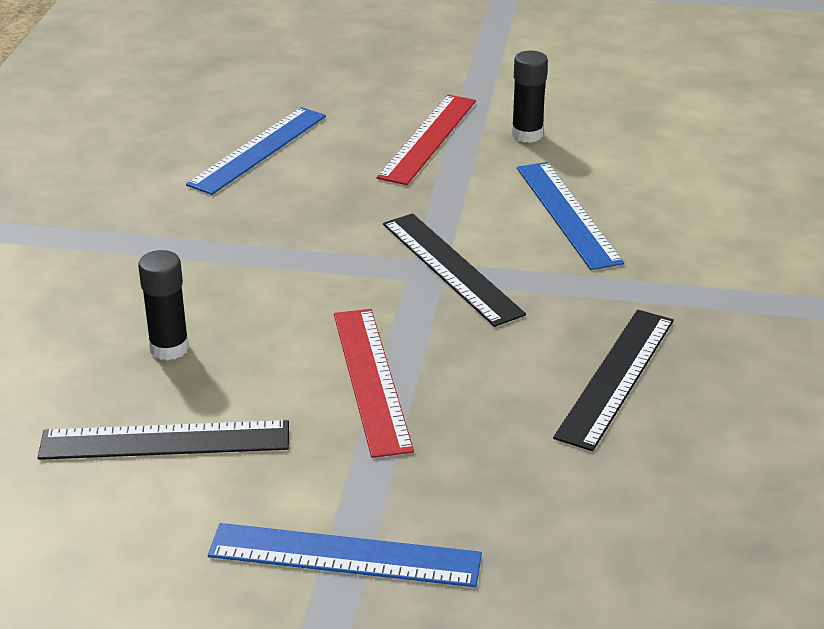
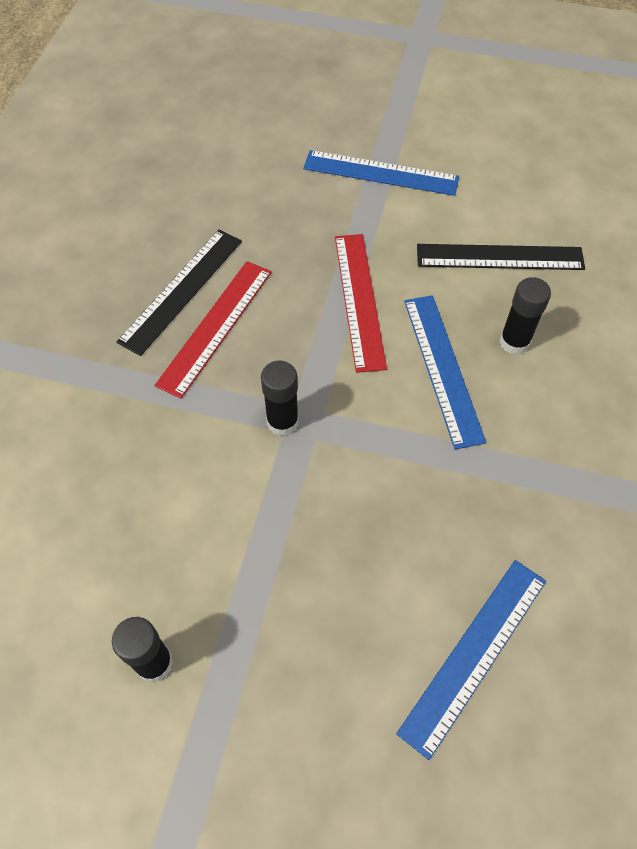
camera: 175 degrees left, 25 degrees up
red ruler [377,95,476,185] -> red ruler moved to [154,261,272,399]
black ruler [383,213,526,327] -> black glue stick [261,361,299,436]
blue ruler [517,162,624,270] -> blue ruler moved to [404,295,486,450]

